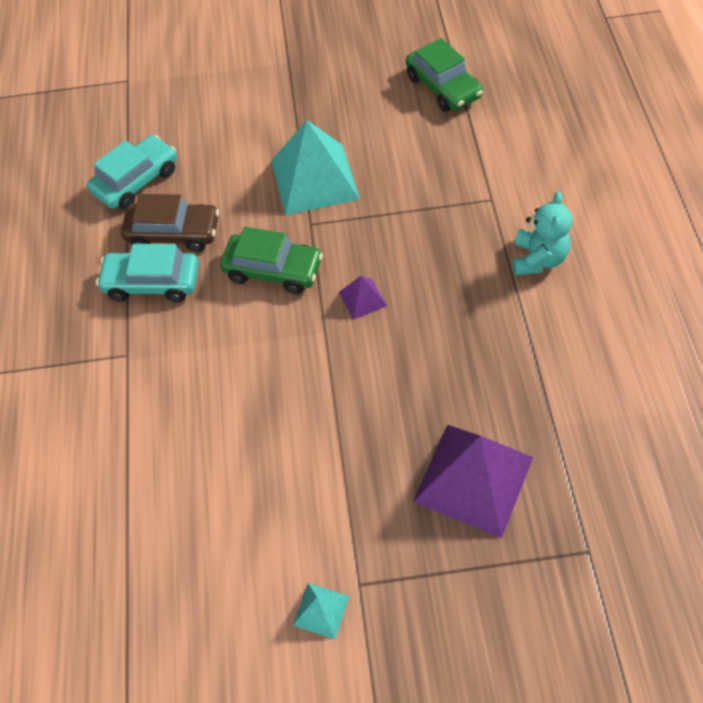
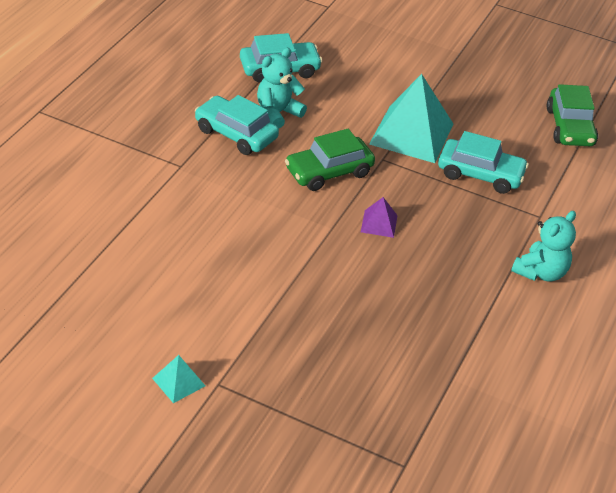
camera: 25 degrees right, 15 degrees down
brown car [121,194,219,252] -> turquoise teddy bear [257,48,307,129]
green car [220,227,323,294] -> green car turned 105 degrees clockwise [285,129,375,191]
purple pyramid [413,425,533,538] -> none
none -> turquoise car [438,131,529,194]

